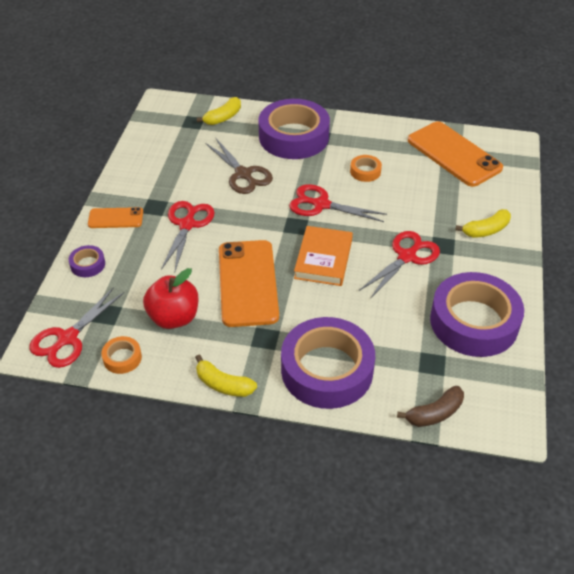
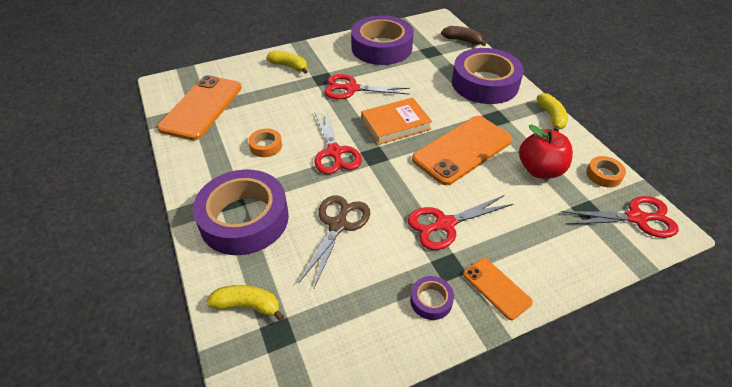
camera: 125 degrees left, 0 degrees up
purple tape [69,245,105,277] -> purple tape moved to [410,276,454,320]

